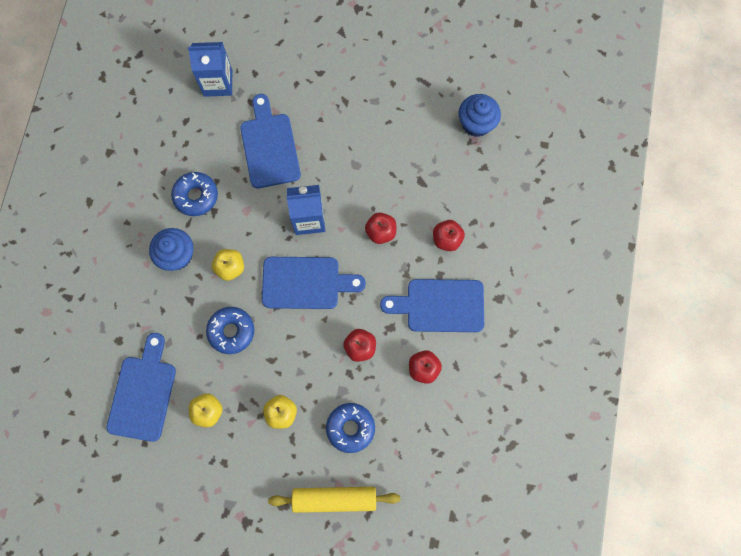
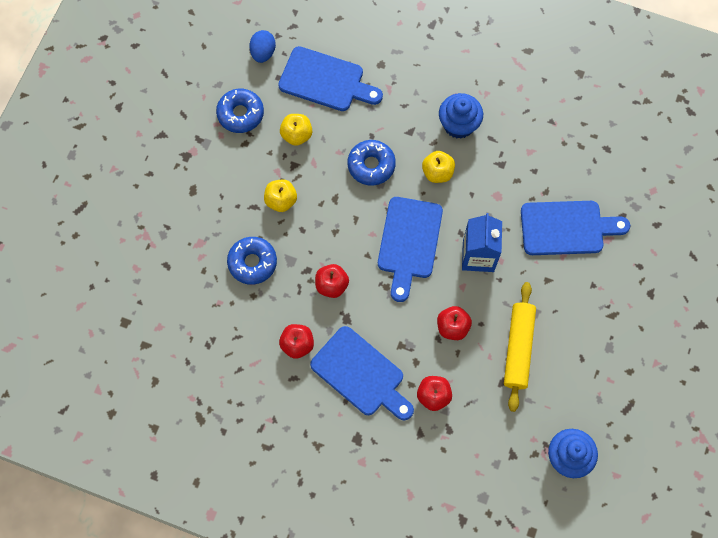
camera: 100 degrees right, 5 degrees down
blue donut [171,172,218,216] -> blue donut moved to [216,89,264,133]
blue carton [188,42,232,97] -> none
yellow rolling pin [268,487,400,513] -> yellow rolling pin moved to [504,282,536,412]
blue cutting board [380,279,484,332] -> blue cutting board turned 120 degrees clockwise [310,326,414,420]
none -> blue egg [249,30,276,63]

